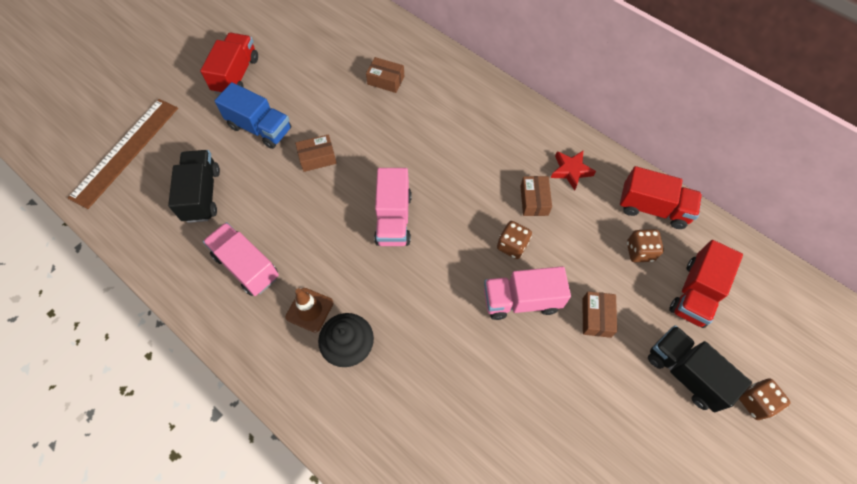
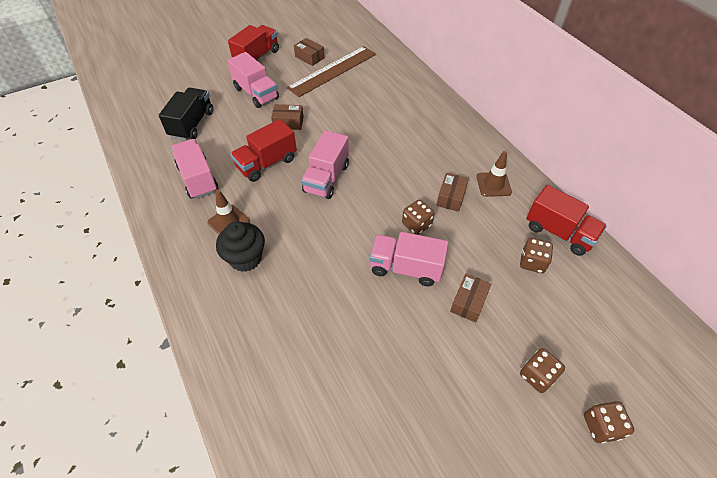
camera: 20 degrees right, 10 degrees down
brown ruler [68,99,178,209] -> brown ruler moved to [287,46,376,97]
blue truck [215,82,291,149] -> pink truck [227,52,279,108]
brown box [366,57,404,93] -> brown box moved to [294,38,325,66]
red star [551,151,596,190] -> brown traffic cone [477,151,512,197]
black truck [648,325,752,412] -> brown dice [520,348,565,393]
red truck [669,240,743,328] -> red truck moved to [230,119,297,182]

